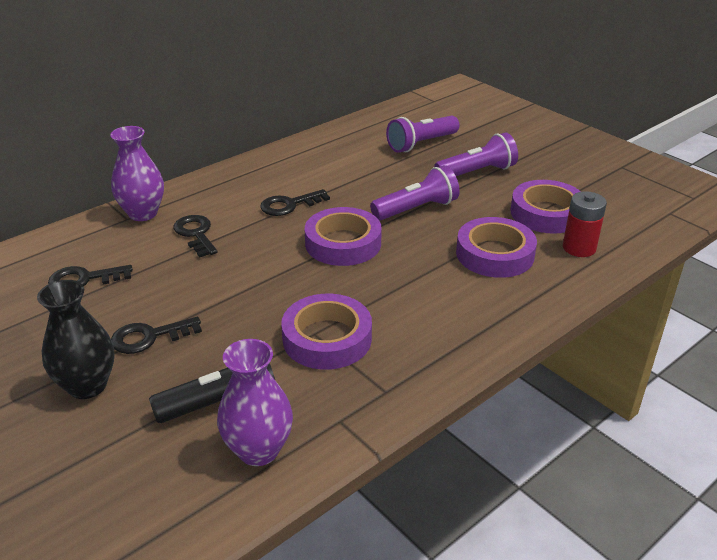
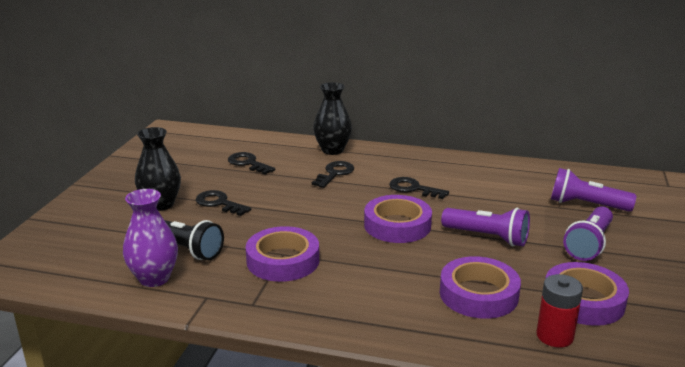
camera: 55 degrees right, 10 degrees down
purple vase [110,126,164,221] -> black vase [313,82,352,155]
purple flashlight [434,132,518,176] -> purple flashlight turned 90 degrees clockwise [563,206,613,261]

